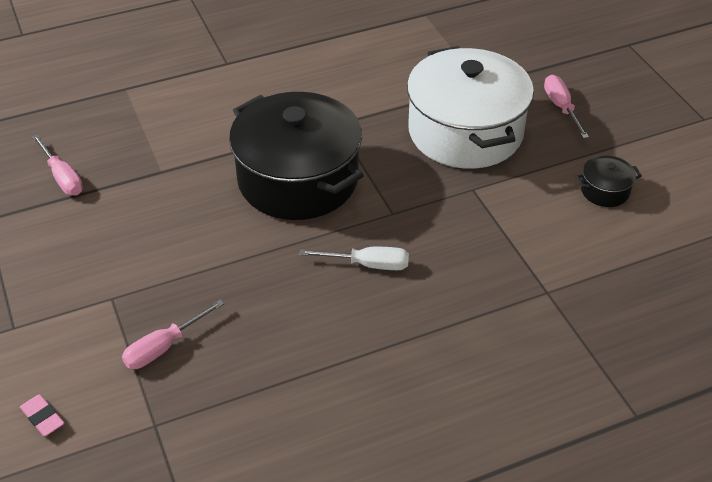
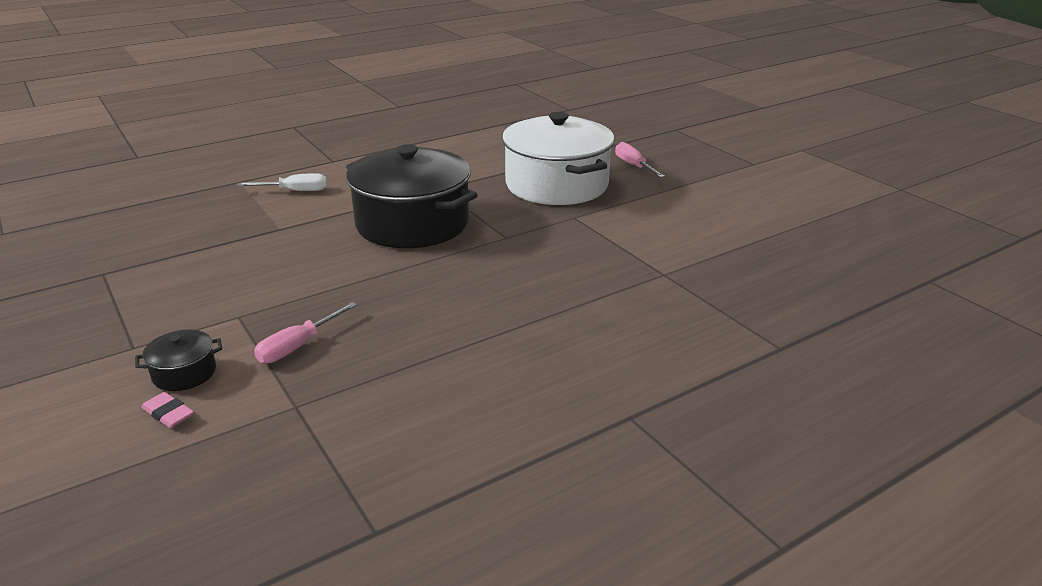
camera: 10 degrees left, 15 degrees down
pink screwdriver [32,134,83,195] -> none
white screwdriver [299,247,409,270] -> white screwdriver moved to [237,173,327,191]
black pot [576,155,642,207] -> black pot moved to [135,330,222,391]

